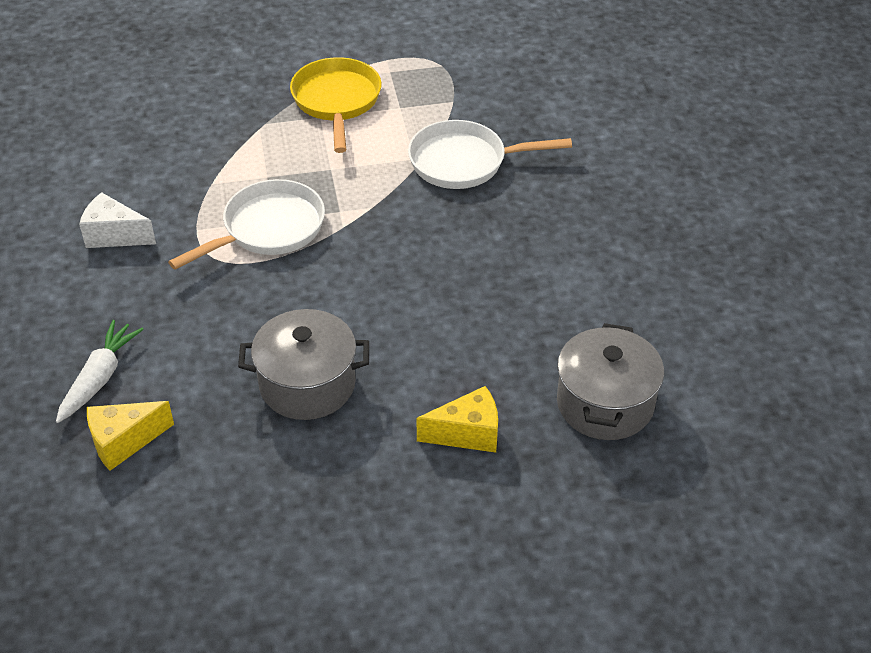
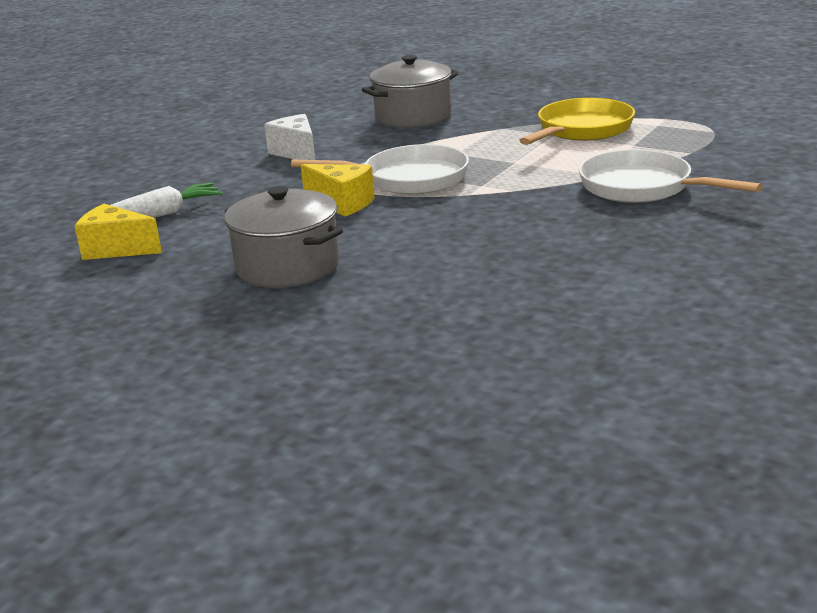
camera: 45 degrees right, 20 degrees down
yellow cheese [416,386,498,453] -> yellow cheese moved to [301,164,375,217]
grey pot [557,323,664,440] -> grey pot moved to [362,55,459,128]

